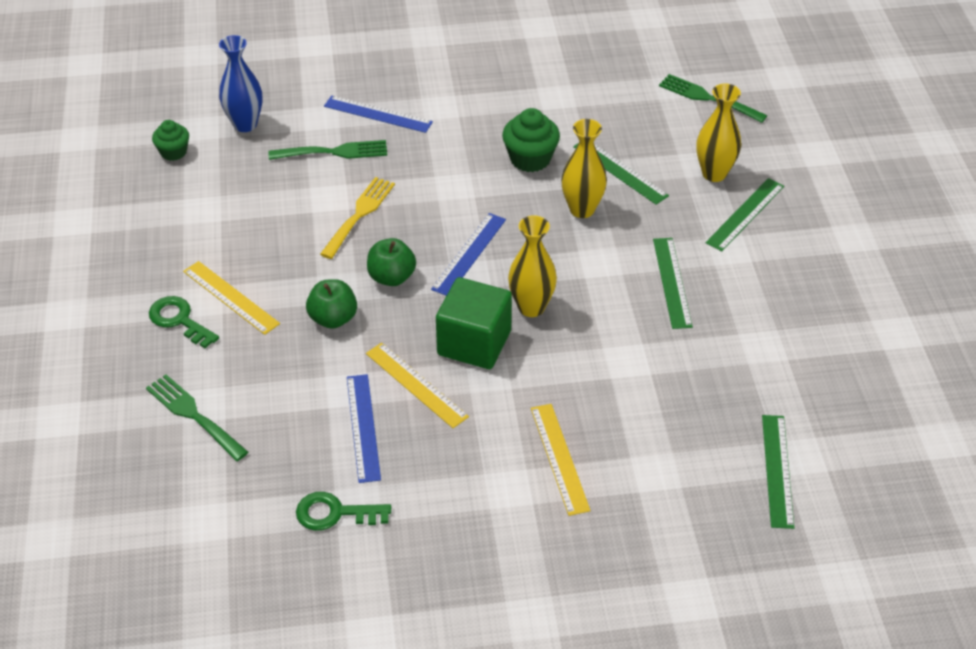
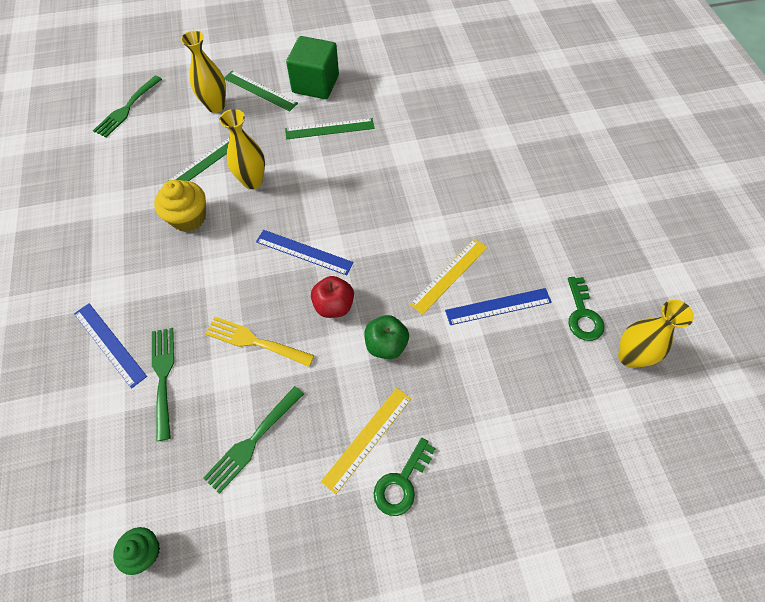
camera: 95 degrees left, 15 degrees up
green fork [146,374,248,461] -> green fork moved to [203,386,304,494]
blue vase [219,35,262,132] -> none
blue ruler [324,95,433,133] -> blue ruler turned 60 degrees counterclockwise [74,303,147,388]
green apple [367,238,416,286] -> red apple [311,276,354,318]
green cube [436,277,512,369] -> green cube moved to [286,36,339,99]
green cupcake [502,108,560,172] -> yellow cupcake [154,180,206,232]
yellow vase [508,215,557,317] -> yellow vase moved to [618,300,694,368]
yellow ruler [531,404,591,516] -> none
green ruler [762,415,794,529] -> none

